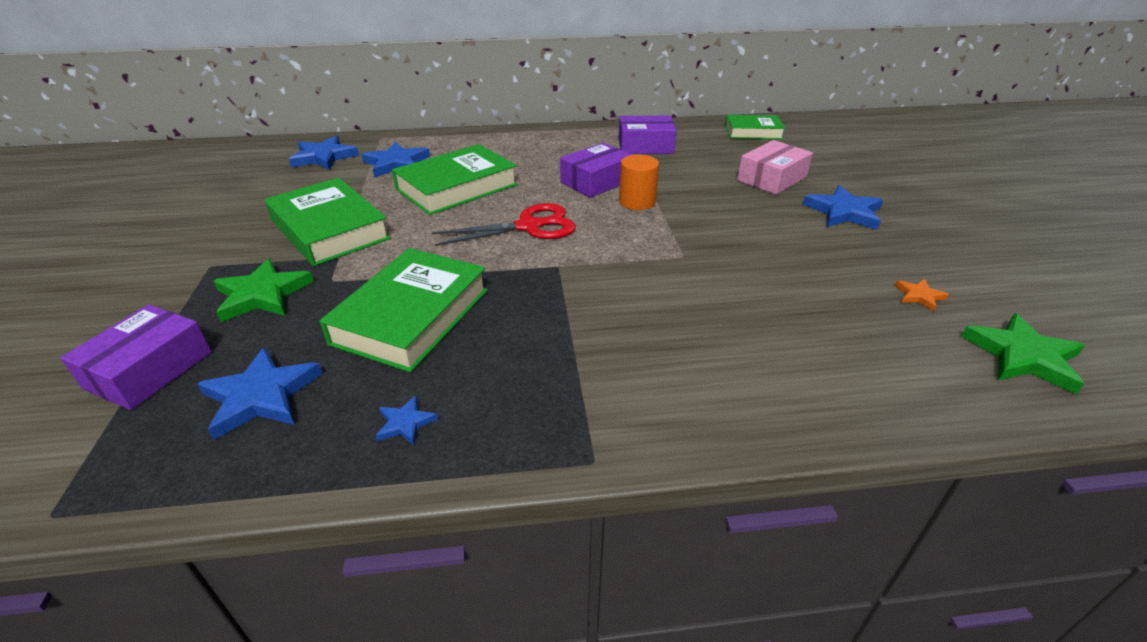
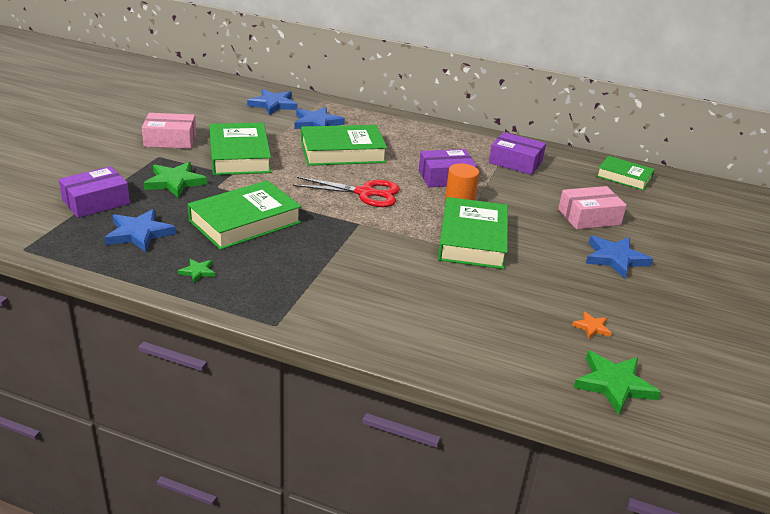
camera: 25 degrees right, 5 degrees down
blue star [376,395,438,446] -> green star [178,259,216,283]
none -> pink box [142,113,196,149]
none -> green book [438,197,508,269]

